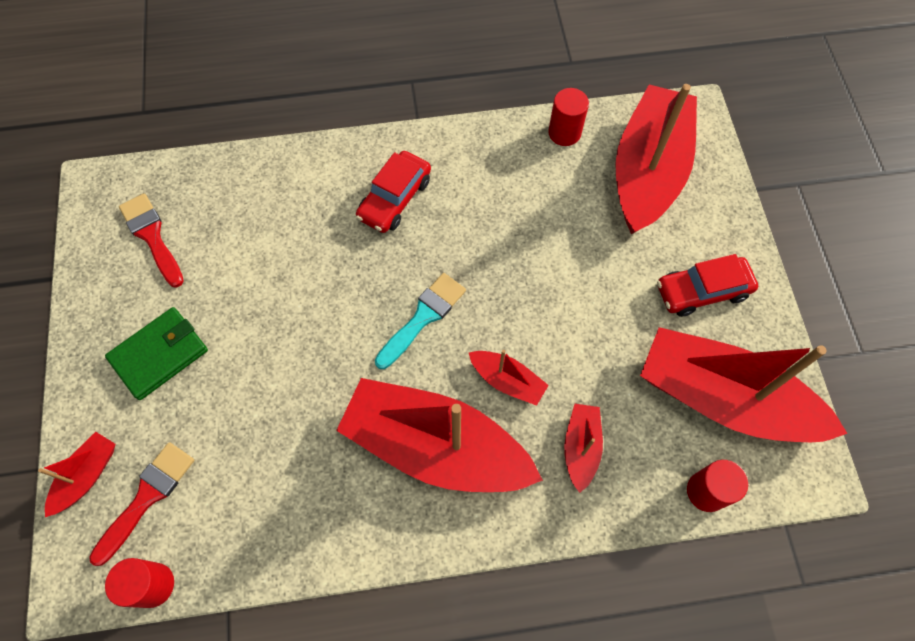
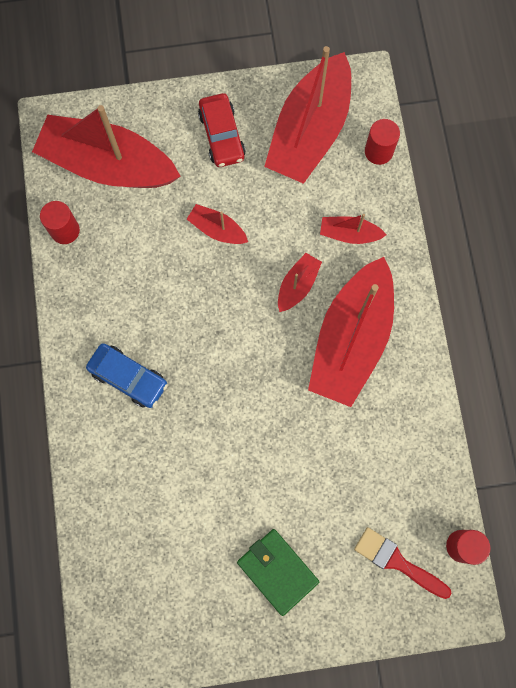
camera: 90 degrees left, 10 degrees up
red boat [38,432,115,517] -> red boat moved to [187,204,248,244]
red brush [119,193,184,288] -> none
red car [356,151,431,233] -> blue car [86,343,168,408]
turquoise brush [375,273,466,369] -> none

